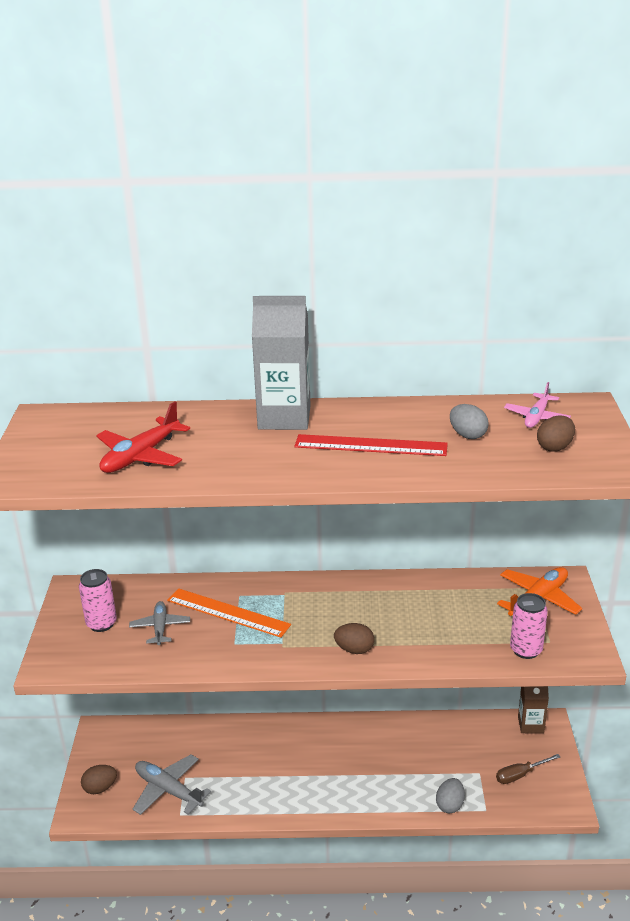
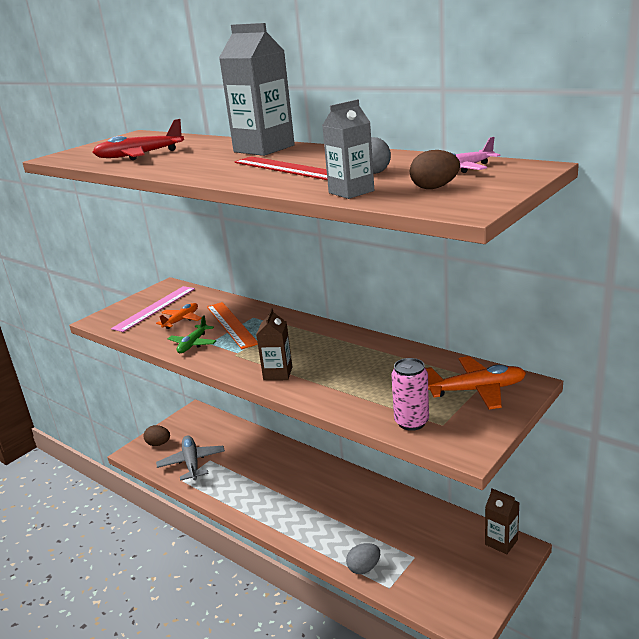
camera: 40 degrees right, 5 degrees down
pink can [79,569,117,632] -> pink ruler [111,286,195,332]
grey plane [129,601,190,645] -> orange plane [156,303,202,329]
brown egg [334,623,374,654] -> brown carton [256,308,292,380]
brown screwdriver [496,754,560,784] -> none
none -> green plane [168,315,216,353]
none -> grey carton [322,99,374,199]

